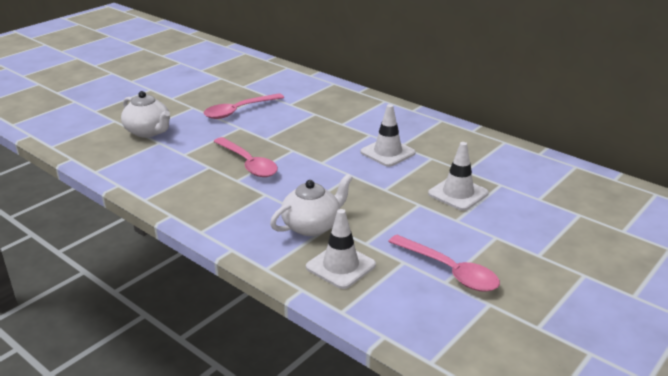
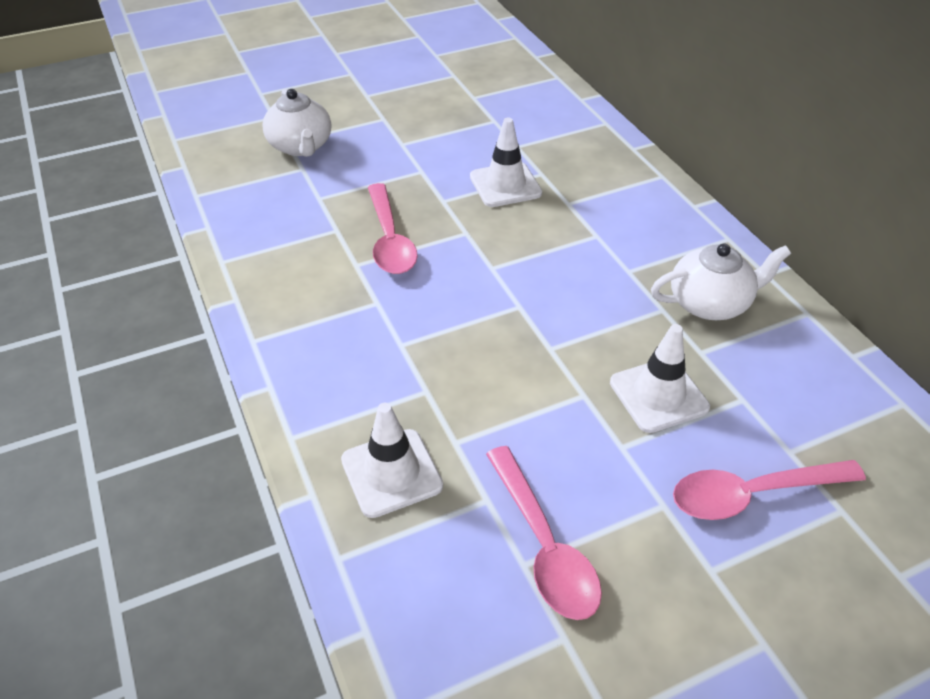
camera: 25 degrees right, 15 degrees up
pink spoon [203,93,284,119] -> pink spoon moved to [673,460,866,520]
white teapot [270,174,353,236] -> white teapot moved to [651,243,791,320]
white traffic cone [360,104,416,167] -> white traffic cone moved to [470,118,542,207]

